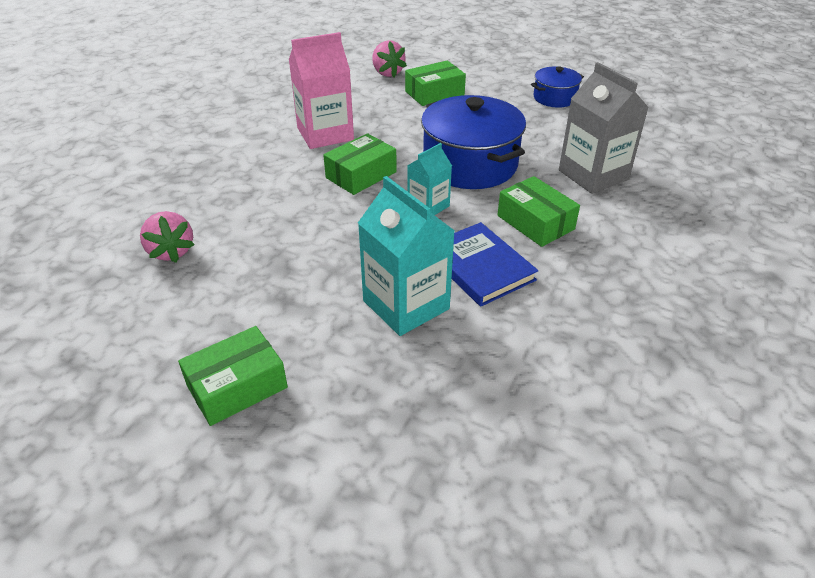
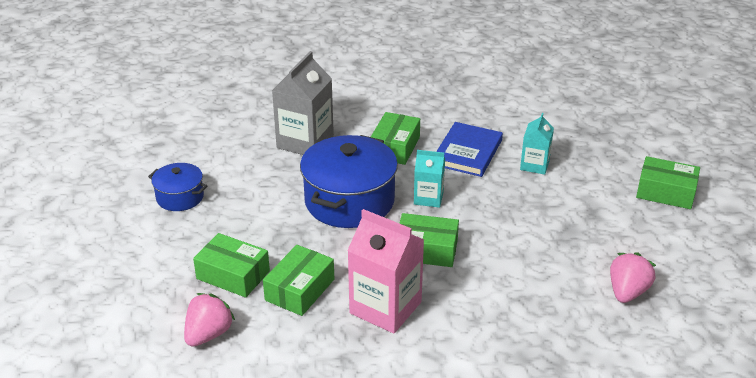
camera: 125 degrees left, 5 degrees down
turquoise carton [358,176,455,336] -> turquoise carton [520,113,554,175], size x0.57
none -> green box [263,245,334,316]

